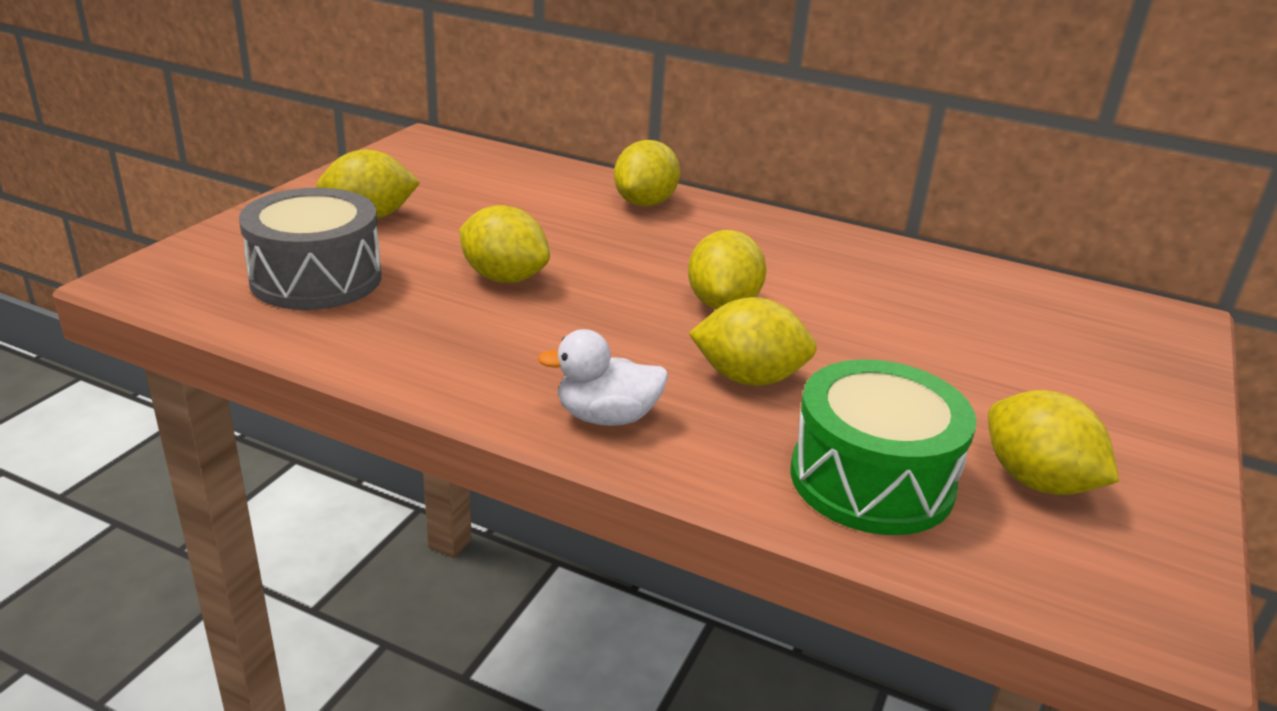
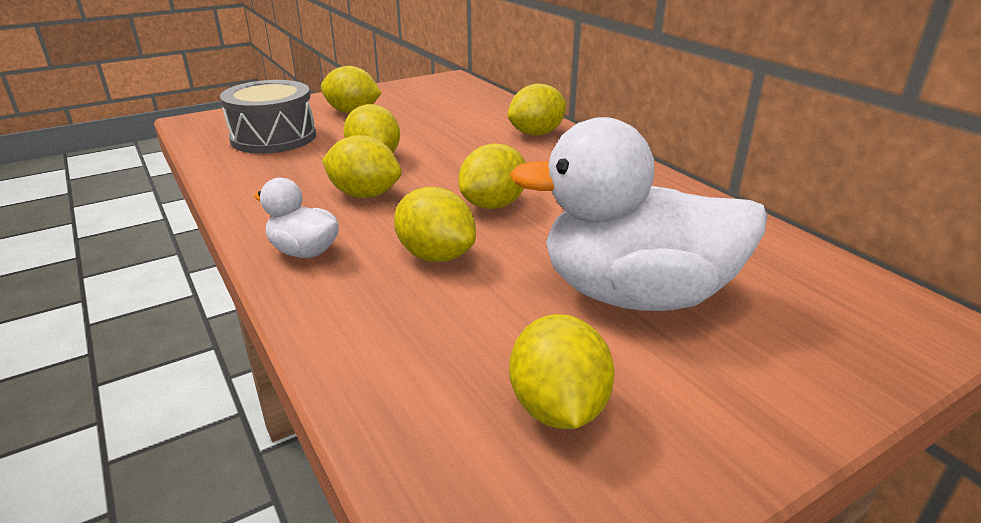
camera: 35 degrees right, 0 degrees up
green drum [790,359,977,535] -> none
none -> yellow lemon [322,135,402,198]
none -> white duck [510,117,767,311]

